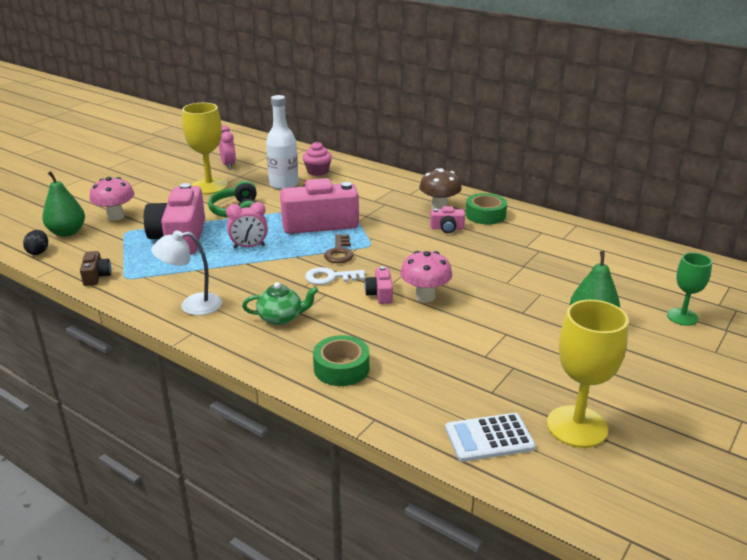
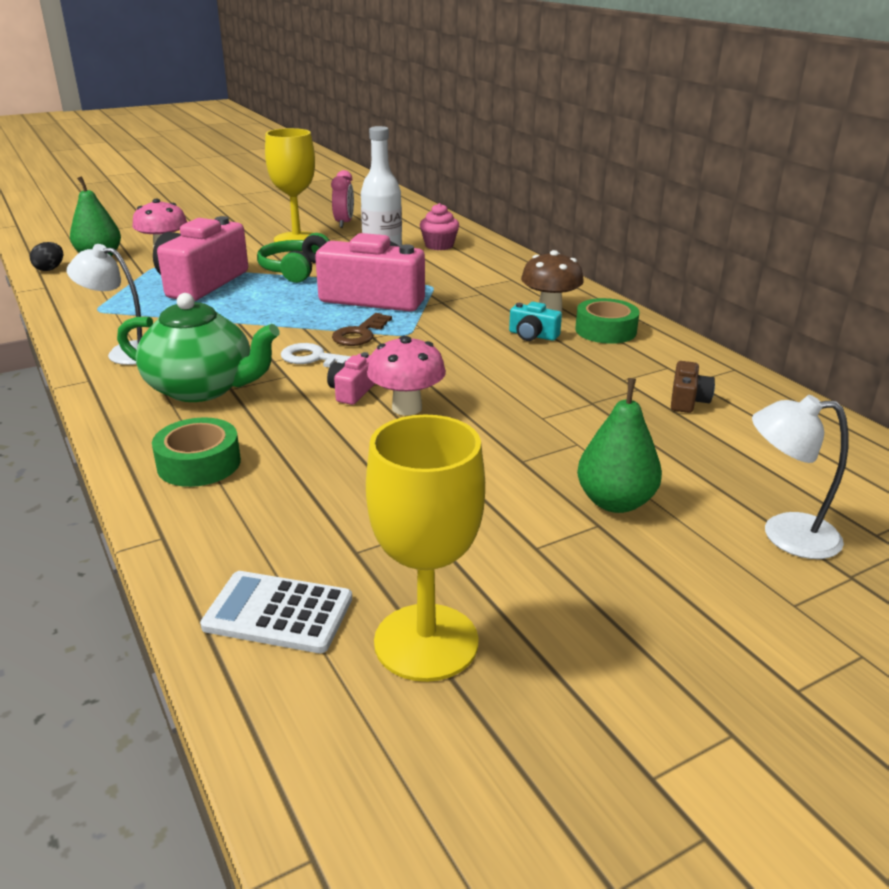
camera: 25 degrees right, 0 degrees up
brown camera [80,251,111,286] -> brown camera moved to [671,361,715,413]
pink clock [226,202,268,249] -> none
green teapot [242,282,318,325] -> green teapot [117,293,279,402], size x1.75
pink camera [430,206,465,233] -> turquoise camera [509,302,562,341]
green goblet [667,252,712,326] -> white lamp [752,395,848,559]

